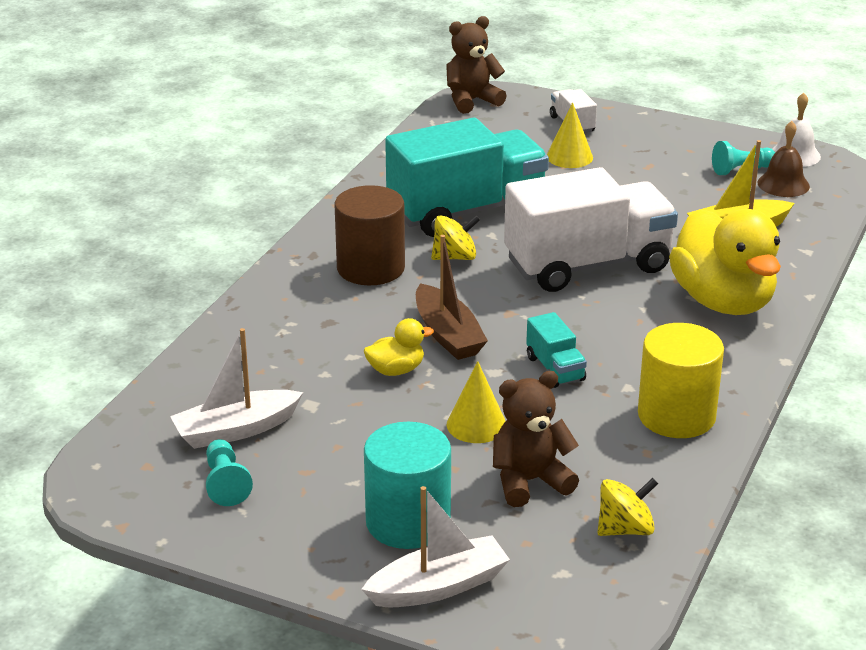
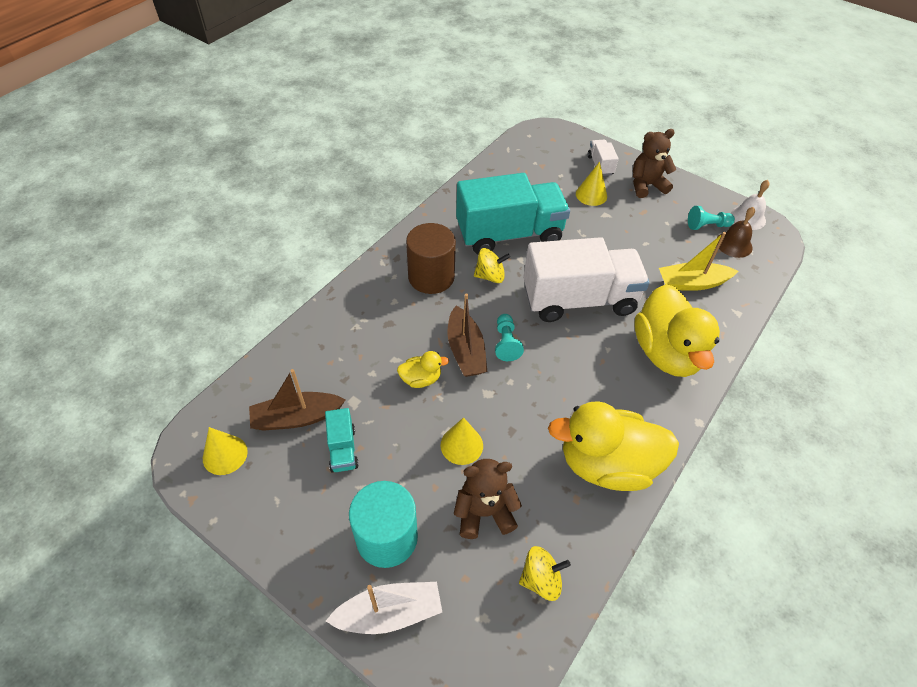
camera: 10 degrees right, 20 degrees up
white boat [170,328,303,449] -> brown boat [249,369,345,431]
turquoise pawn [206,439,253,506] -> turquoise pawn moved to [495,314,524,361]
brown teddy bear [446,16,507,114] -> brown teddy bear moved to [633,129,676,198]
turquoise truck [526,312,587,388] -> turquoise truck moved to [325,408,359,473]
yellow cylinder [638,323,724,438] -> yellow duck [548,401,679,491]
none -> yellow cone [203,427,248,475]

